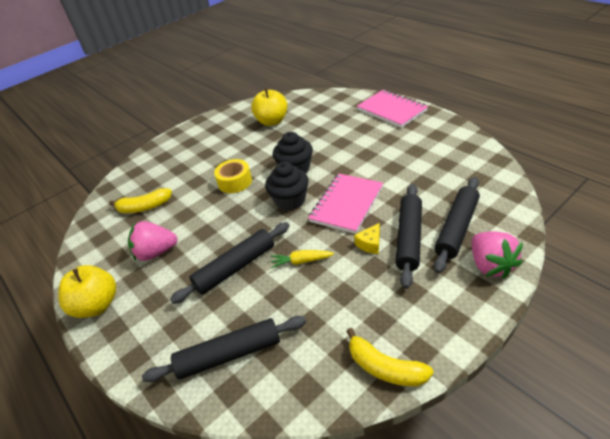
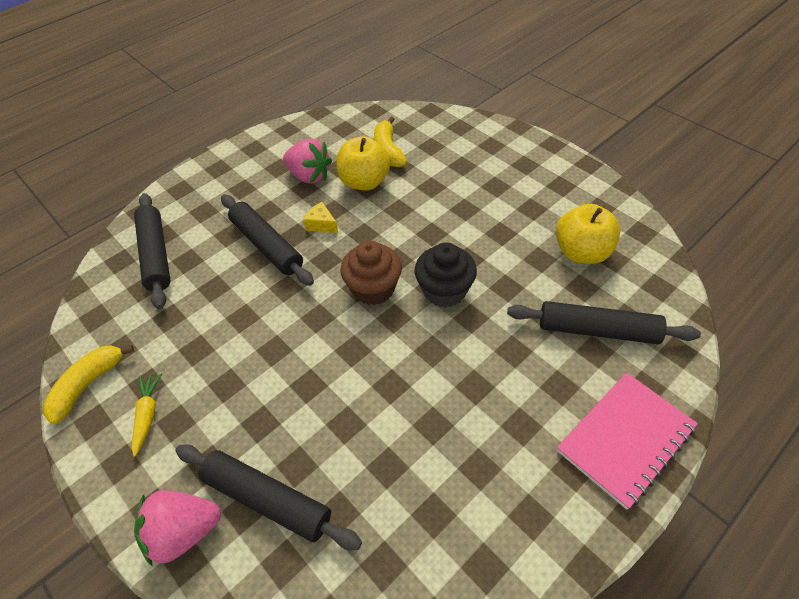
camera: 85 degrees right, 10 degrees up
yellow apple [58,265,116,318] -> yellow apple moved to [336,136,390,191]
pink strawberry [128,221,178,261] -> pink strawberry turned 135 degrees clockwise [283,139,332,184]
yellow tape [214,159,252,193] -> none
black cupcake [265,162,309,211] -> brown cupcake [340,241,402,305]
yellow carrot [270,250,334,269] -> yellow carrot moved to [132,373,162,457]
pink notebook [308,174,383,234] -> none
yellow cheese [354,223,380,254] -> yellow cheese moved to [303,202,338,233]
black rolling pin [395,184,422,289] -> black rolling pin moved to [507,301,701,344]

